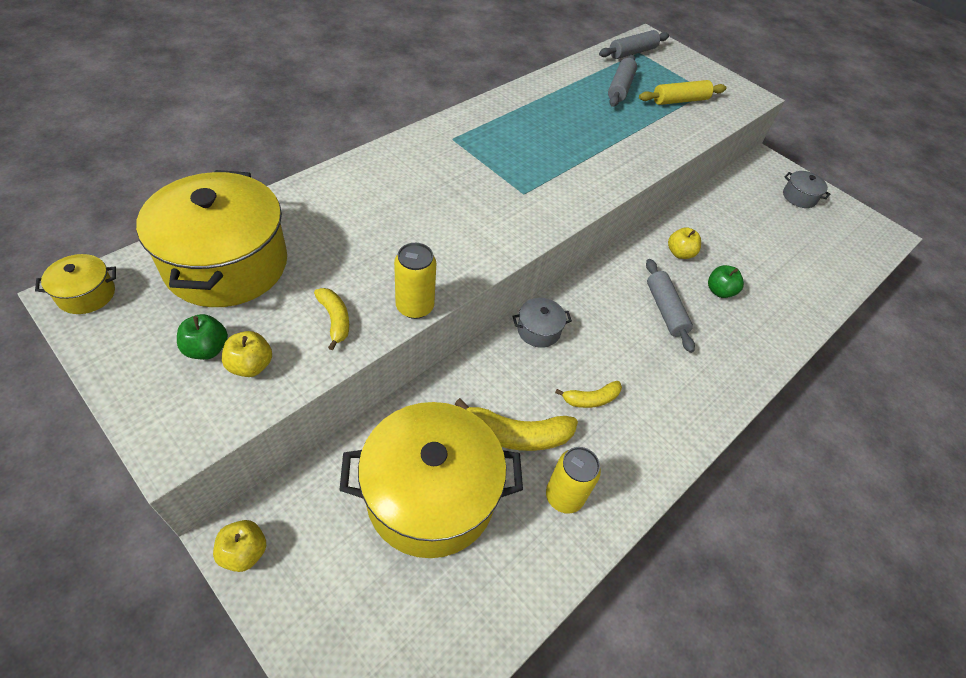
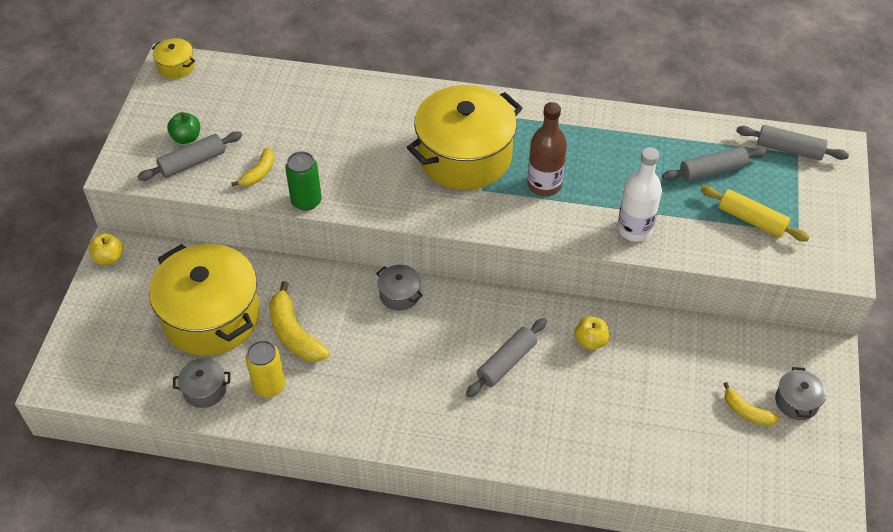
camera: 60 degrees right, 0 degrees up
yellow pot [136,170,287,307] -> yellow pot moved to [407,85,522,190]
yellow apple [222,331,272,377] -> grey rolling pin [138,132,242,181]
yellow can [394,243,436,319] -> green can [285,151,322,211]
yellow banana [555,381,622,408] -> yellow banana moved to [723,382,780,426]
green apple [708,265,744,298] -> none
none -> grey pot [173,358,230,408]
none -> brown bottle [527,102,567,196]
none -> white bottle [617,147,662,241]

